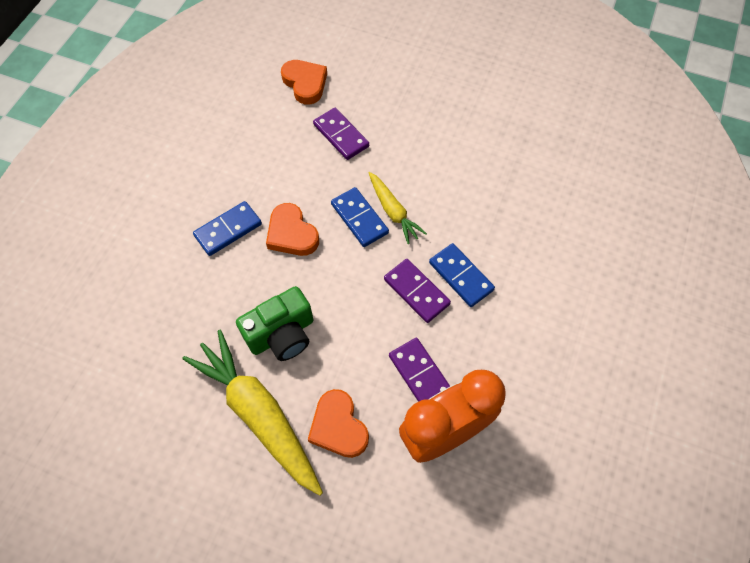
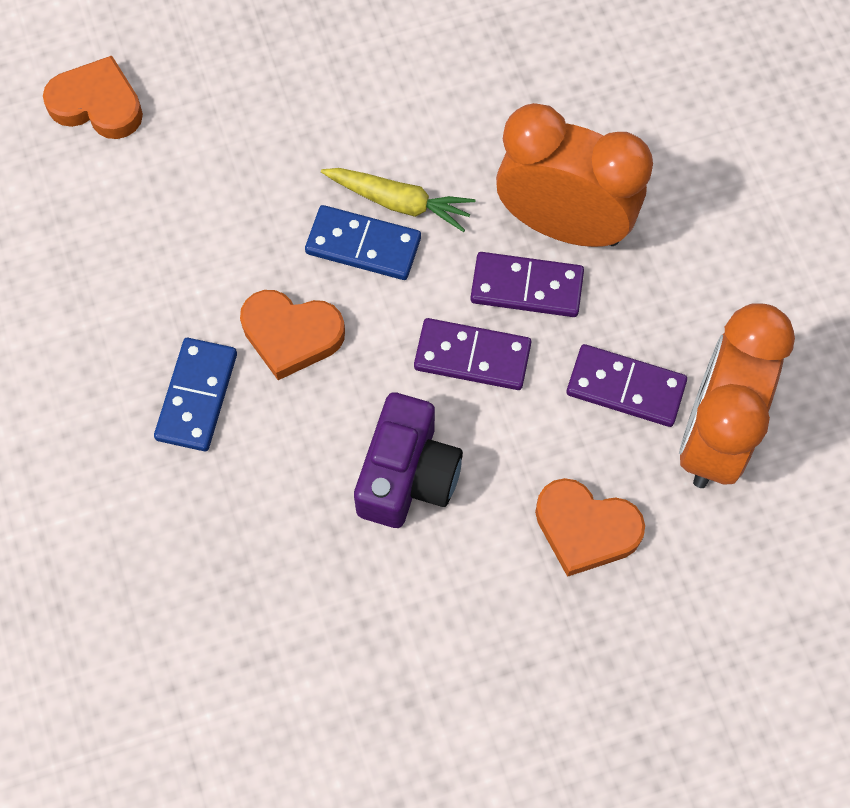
camera: 40 degrees left, 5 degrees up
yellow carrot [182,330,323,496] -> none
green camera [236,286,313,361] -> purple camera [354,392,463,528]
purple domino [313,108,369,160] -> purple domino moved to [414,318,531,390]
blue domino [429,243,495,307] -> orange clock [496,103,653,247]

